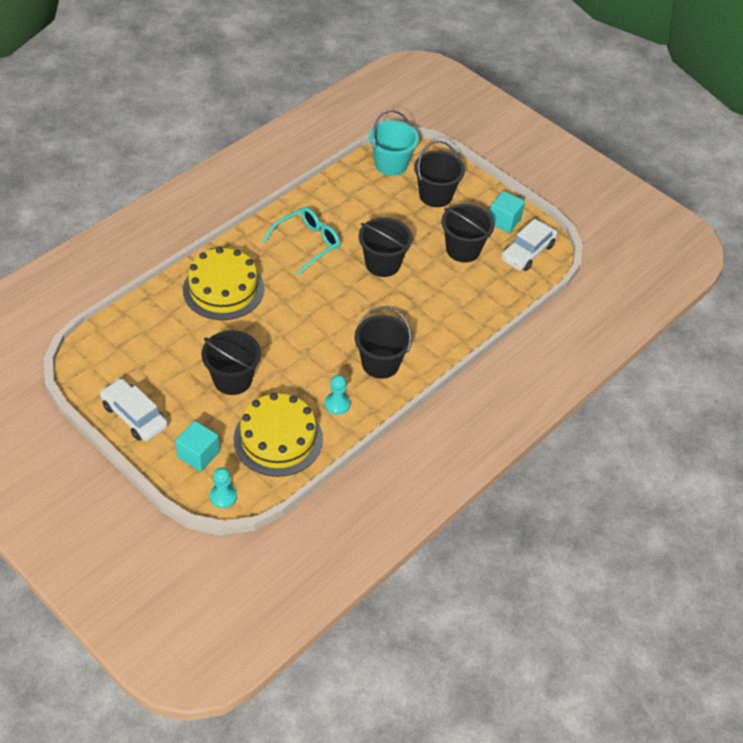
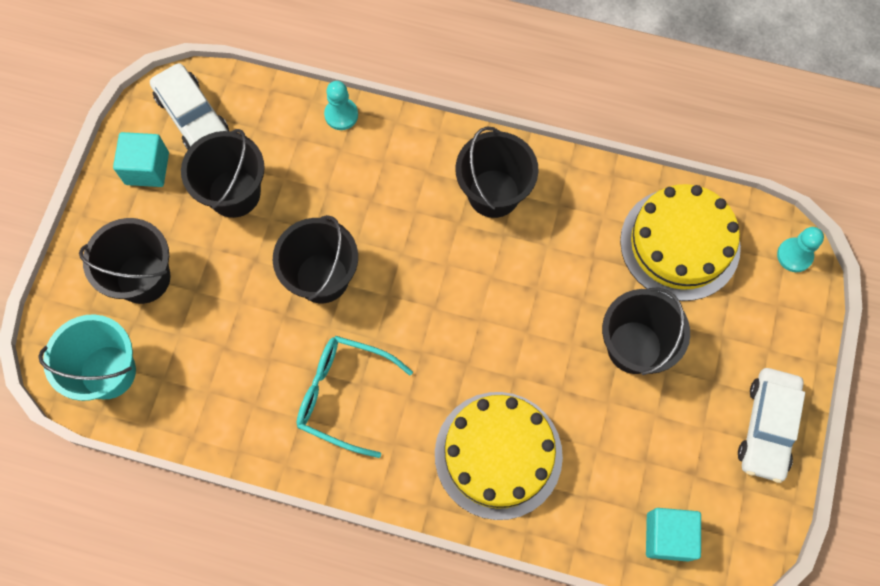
camera: 115 degrees left, 20 degrees up
turquoise cube [175,421,220,472] -> turquoise cube moved to [646,508,701,562]
turquoise pawn [325,375,350,415] -> turquoise pawn moved to [324,81,358,130]
white car [501,219,558,271] -> white car turned 45 degrees clockwise [150,63,229,150]

